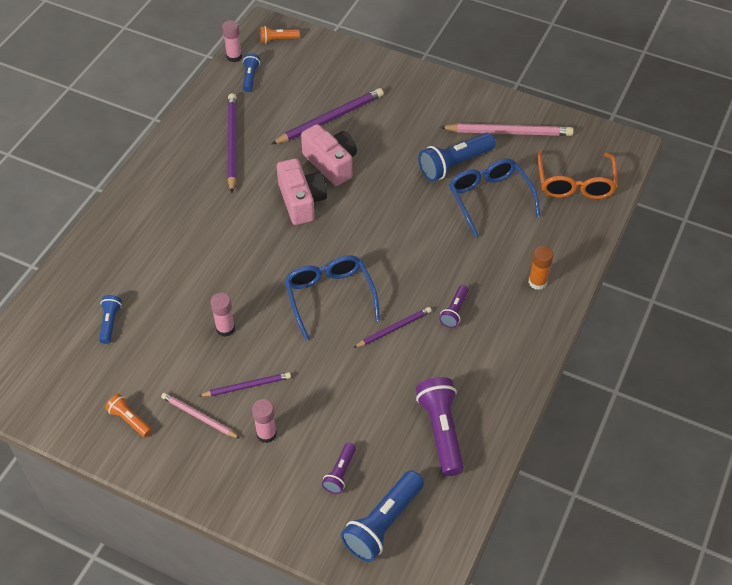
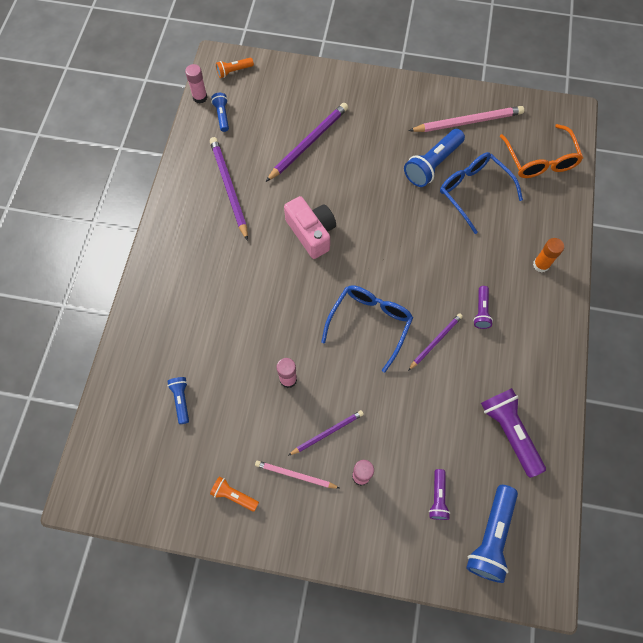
camera: 15 degrees left, 15 degrees up
blue glasses [285,255,380,340] -> blue glasses turned 60 degrees clockwise [321,285,413,373]
pink camera [301,124,357,186] -> none

